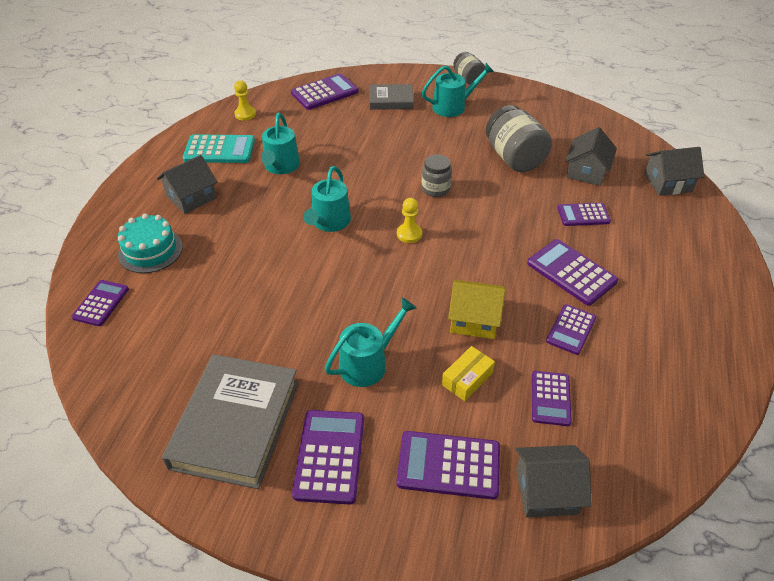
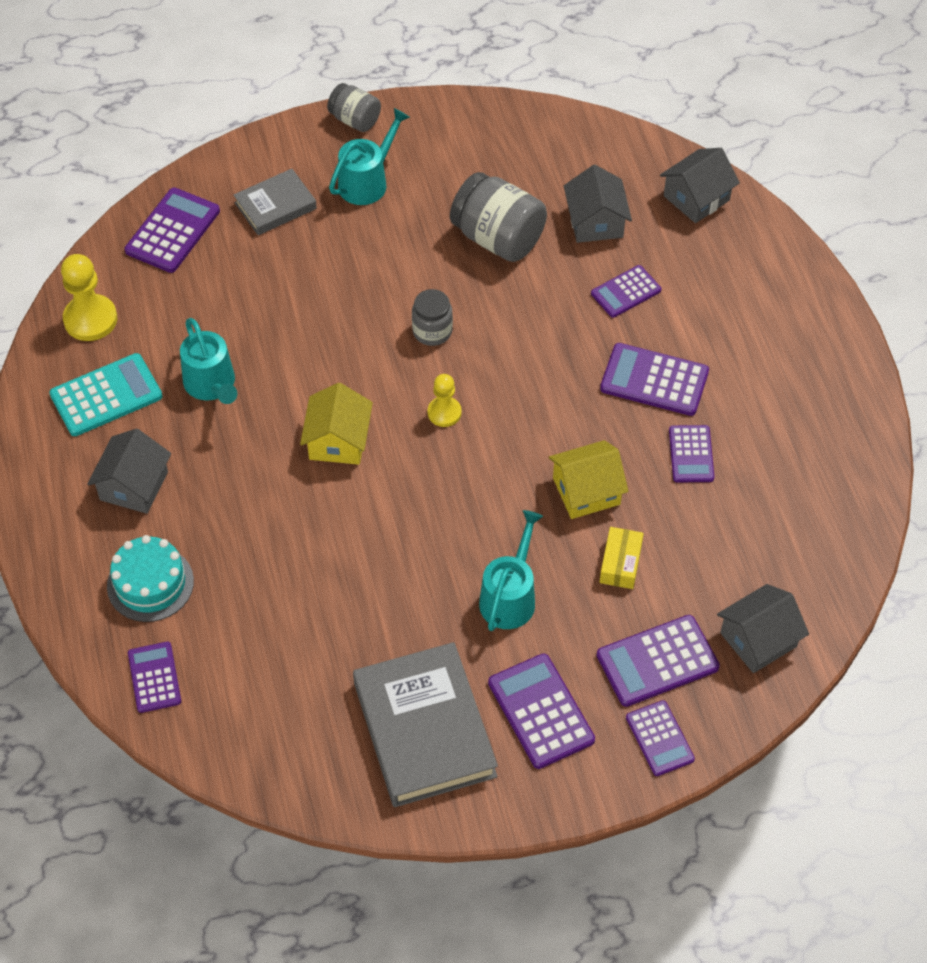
camera: 30 degrees left, 10 degrees up
yellow pawn [234,80,256,121] -> yellow pawn [61,254,117,341], size x1.62
turquoise watering can [303,166,351,232] -> yellow house [300,383,373,465]
purple calculator [532,371,572,426] -> purple calculator moved to [626,700,695,776]

